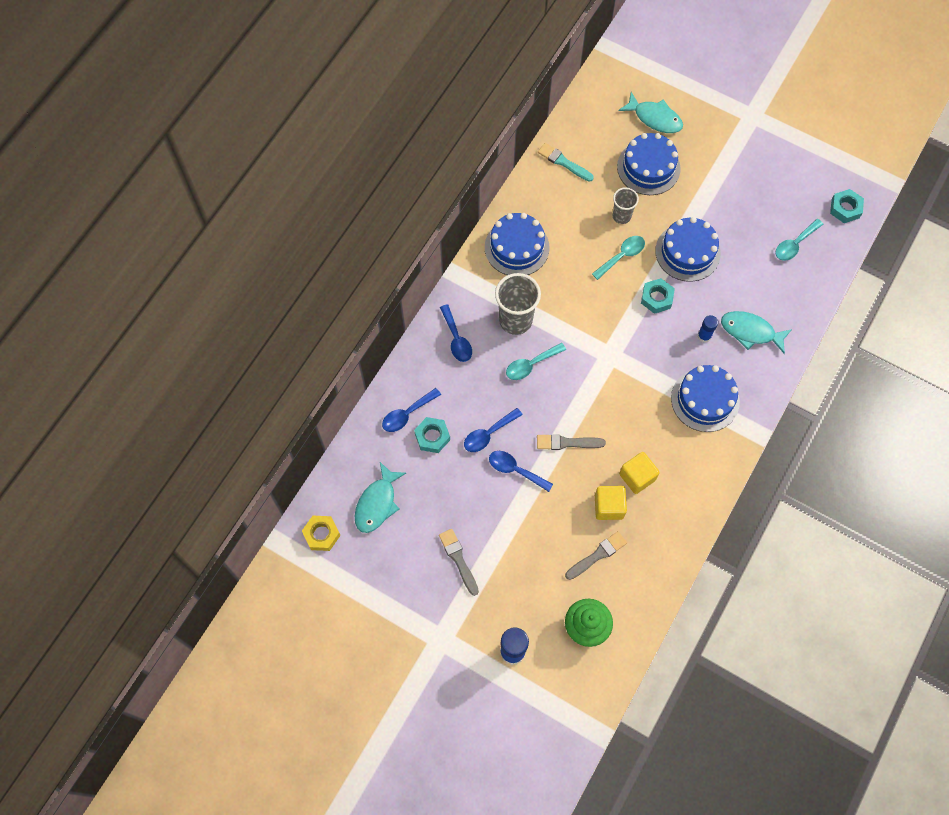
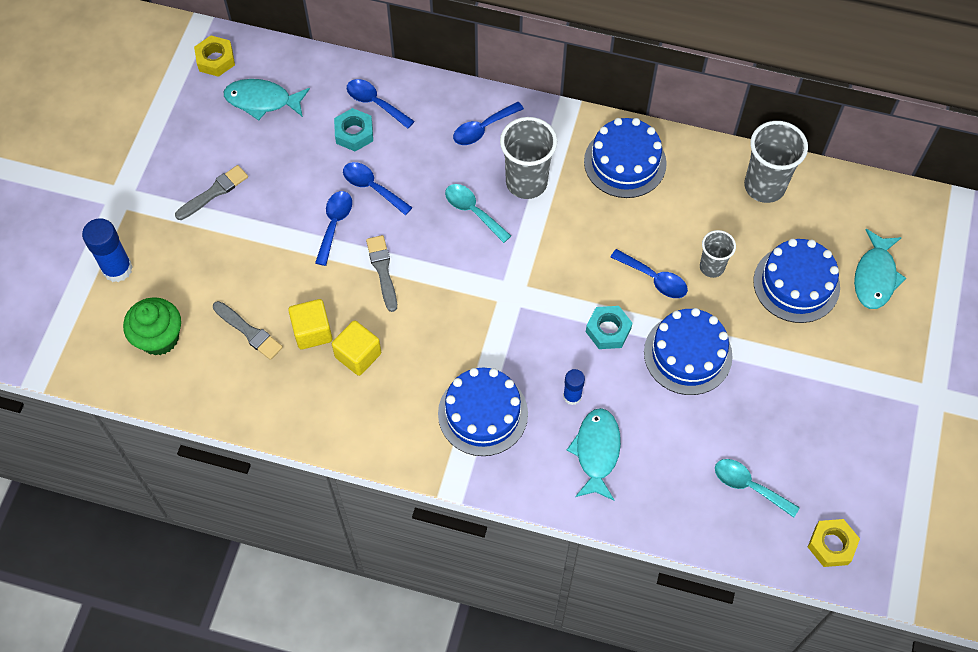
camera: 75 degrees right, 5 degrees down
turquoise brush [538,143,594,182] -> grey cup [744,121,808,203]
turquoise spoon [592,236,645,280] -> blue spoon [611,249,688,298]
turquoise nut [830,189,864,223] -> yellow nut [808,519,860,567]

